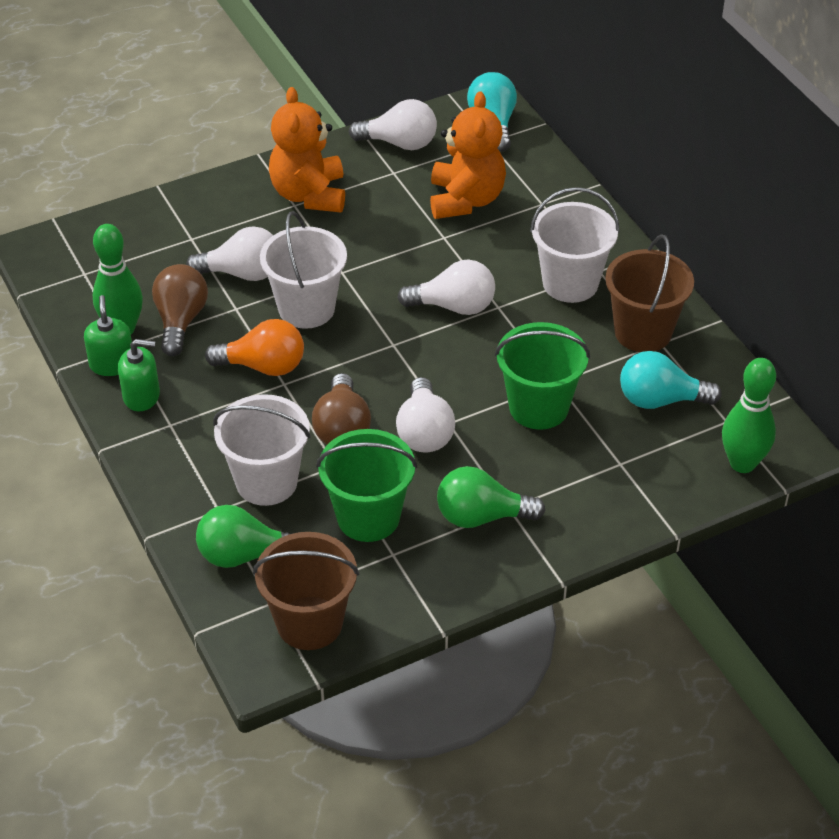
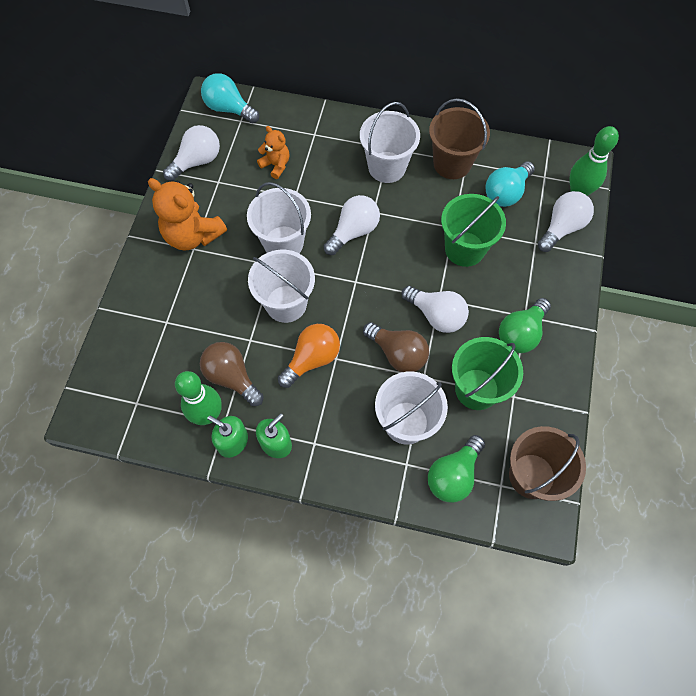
camera: 50 degrees left, 20 degrees up
white light bulb [186,226,273,281] -> white light bulb moved to [538,191,594,252]
orange teddy bear [430,91,506,219] -> orange teddy bear [257,126,289,179], size x0.55
none -> white bucket [247,182,311,253]

